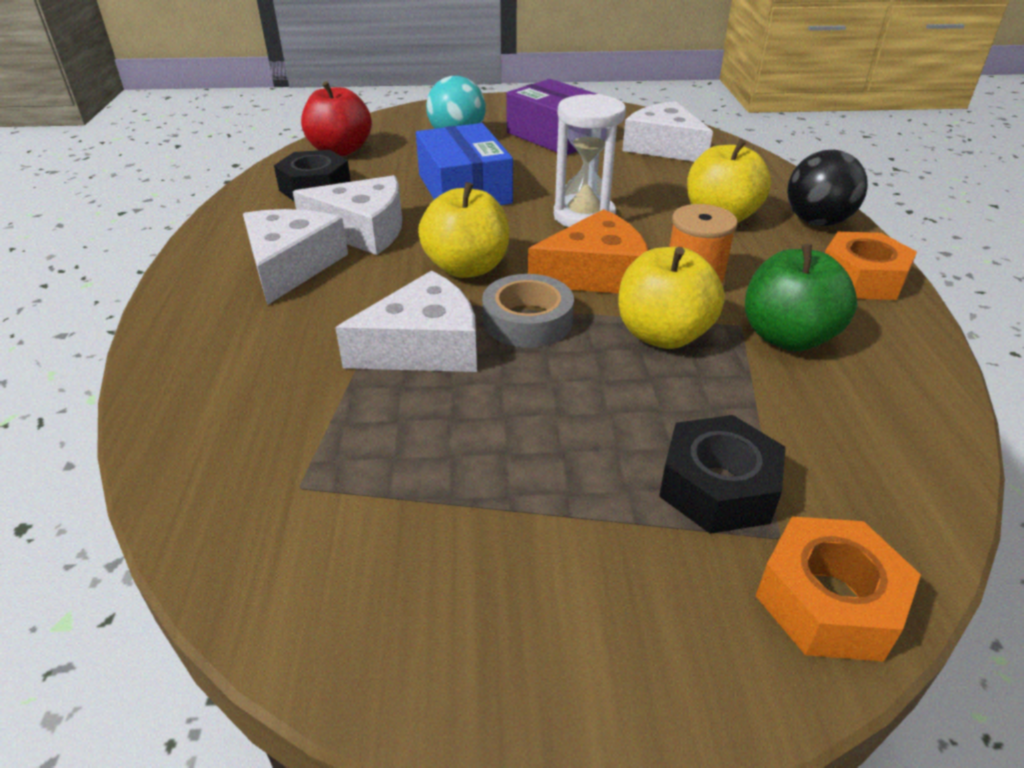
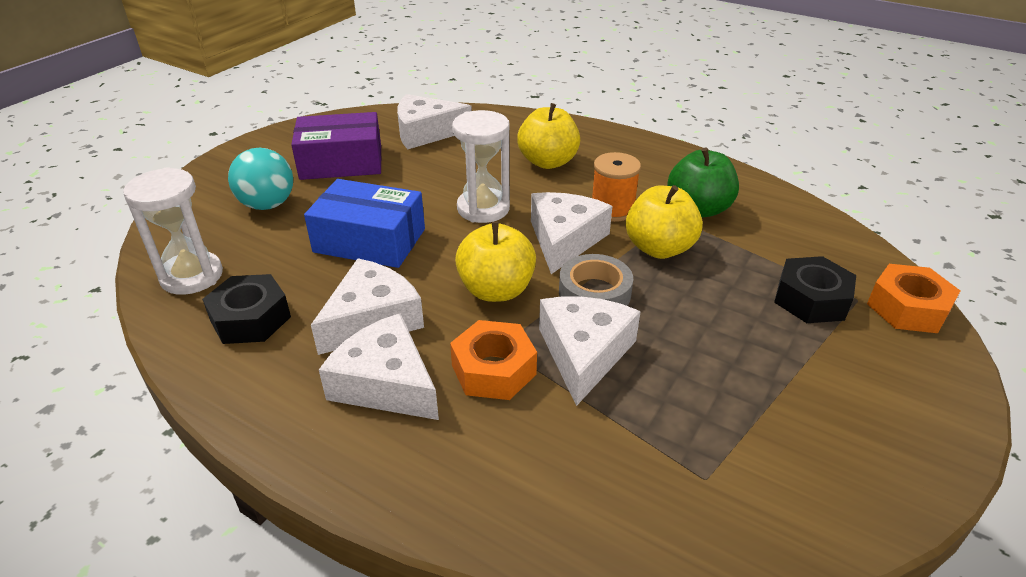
camera: 55 degrees left, 0 degrees up
red apple [301,81,372,156] -> white hourglass [123,167,223,295]
orange cheese [528,209,648,293] -> white cheese [531,192,613,274]
black ball [787,150,868,226] -> none
orange nut [825,232,917,300] -> orange nut moved to [450,320,537,400]

